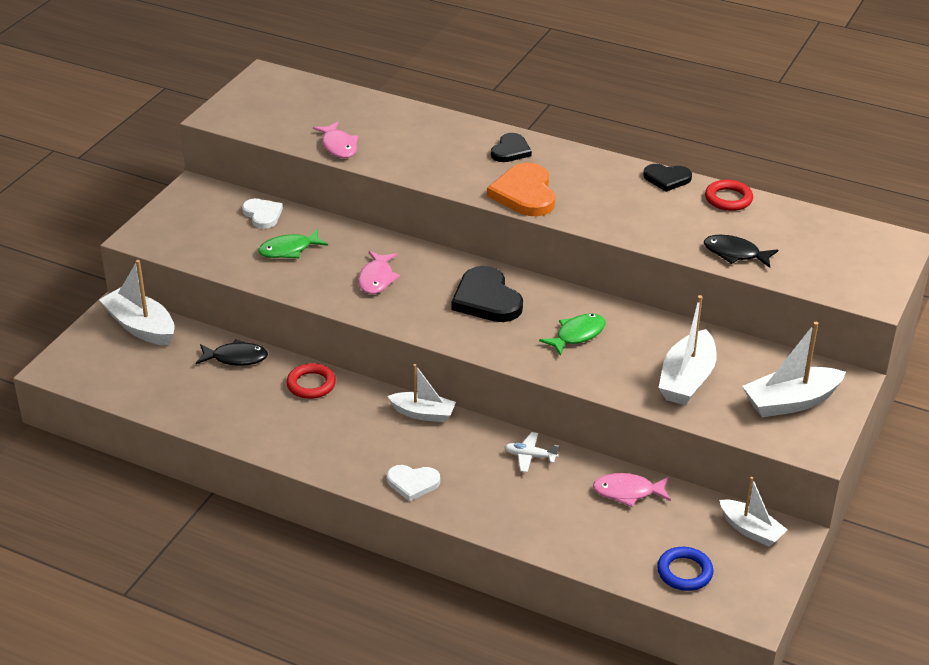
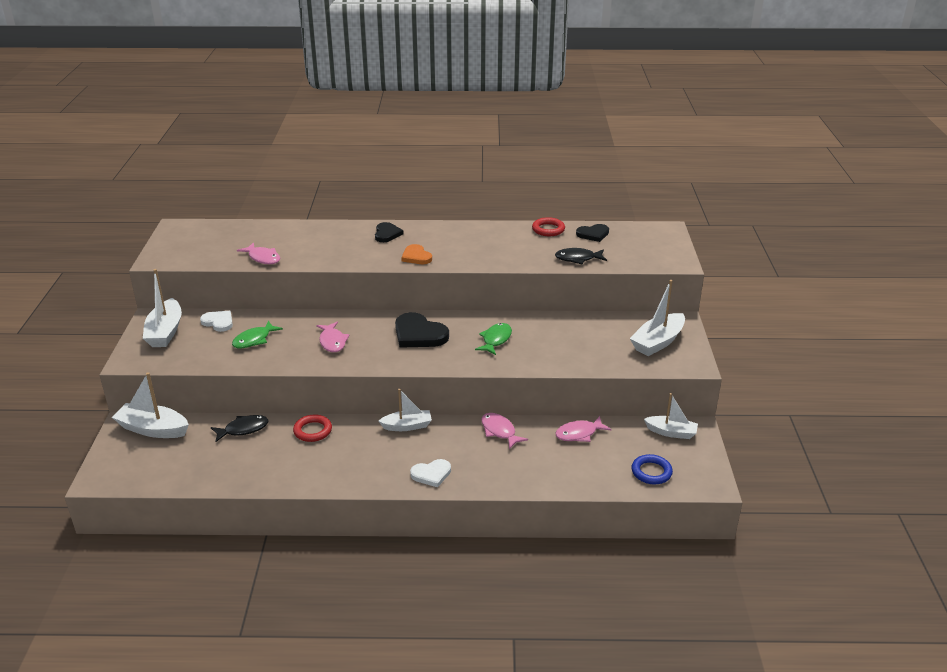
camera: 25 degrees left, 5 degrees down
orange heart [487,163,555,216] -> orange heart [401,244,432,264], size x0.61
white plane [504,432,559,472] -> pink fish [481,413,528,449]
black heart [643,164,692,192] -> black heart moved to [576,224,609,242]
white boat [658,295,717,405] -> white boat moved to [143,269,182,347]

